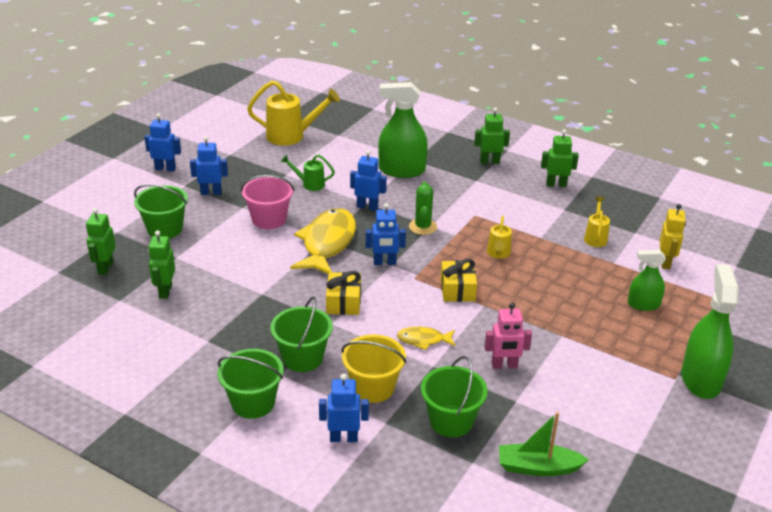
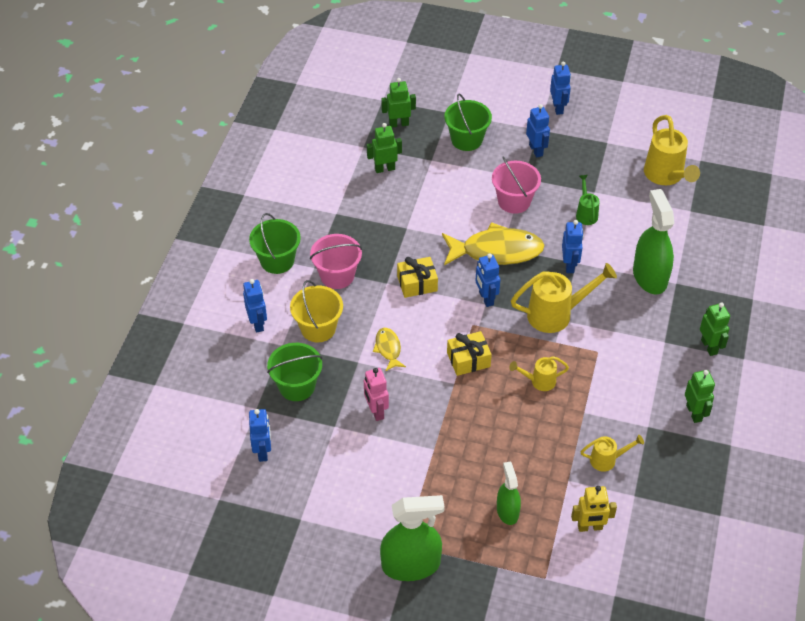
camera: 75 degrees right, 15 degrees up
green bucket [270,296,333,372] -> pink bucket [310,234,362,289]
green cactus [409,182,437,235] -> yellow watering can [511,263,617,333]
green boat [499,412,589,476] -> blue robot [249,409,271,462]

